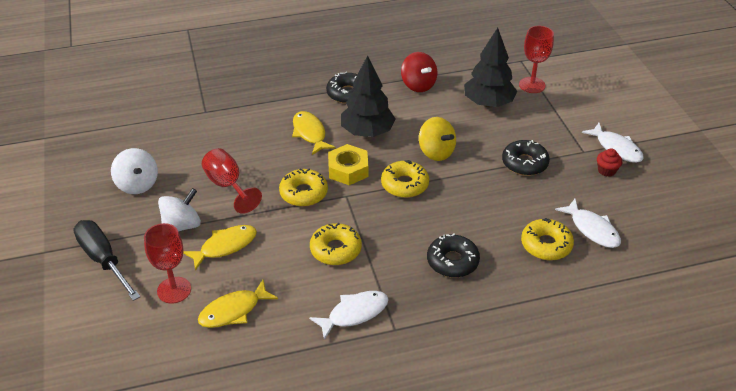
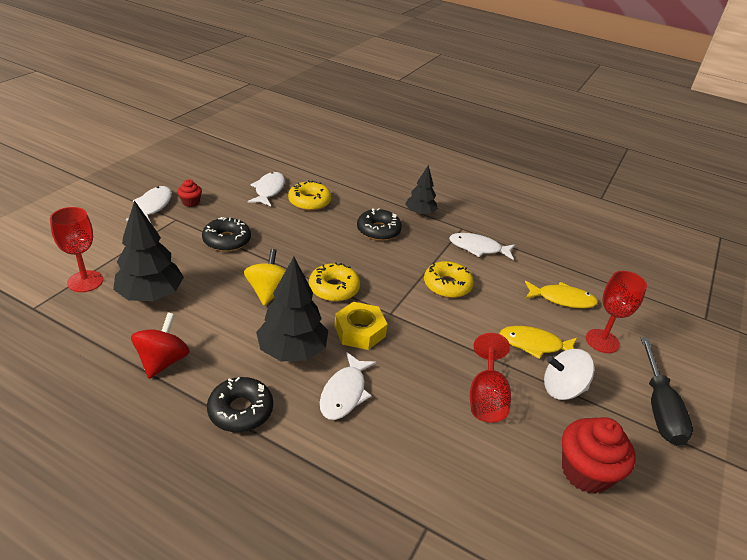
camera: 140 degrees left, 5 degrees down
white spinning top [111,148,158,194] -> red cupcake [562,417,636,494]
yellow donut [279,169,328,207] -> none
yellow fish [292,111,336,155] -> white fish [320,352,376,420]
none -> black tree [406,165,438,216]

